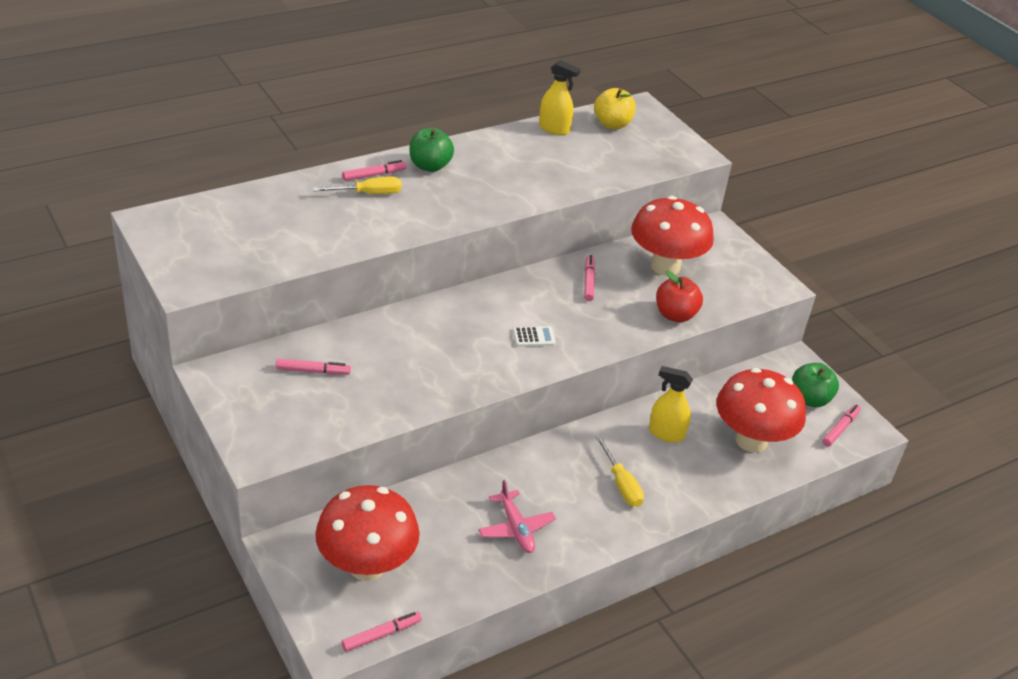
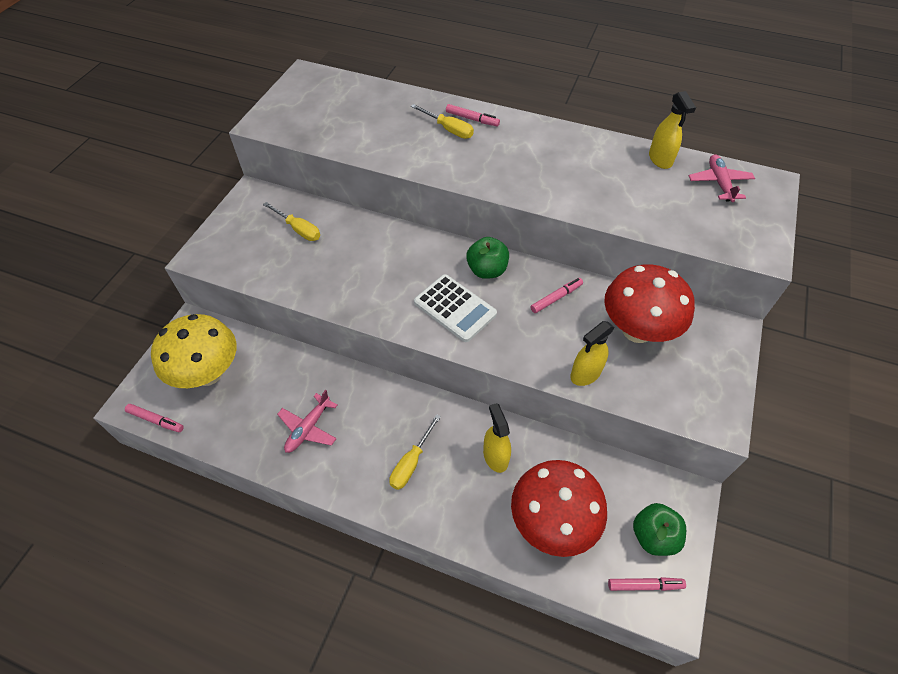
camera: 55 degrees right, 15 degrees up
pink marker [276,359,351,375] -> yellow screwdriver [263,202,320,241]
red mushroom [315,485,420,581] -> yellow mushroom [151,314,236,388]
green apple [409,128,454,172] -> green apple moved to [466,237,509,279]
white calculator [513,326,556,347] -> white calculator [414,274,497,342], size x2.00
yellow apple [594,88,636,129] -> pink plane [689,154,755,202]
red apple [656,270,703,322] -> yellow spray bottle [570,321,615,386]

